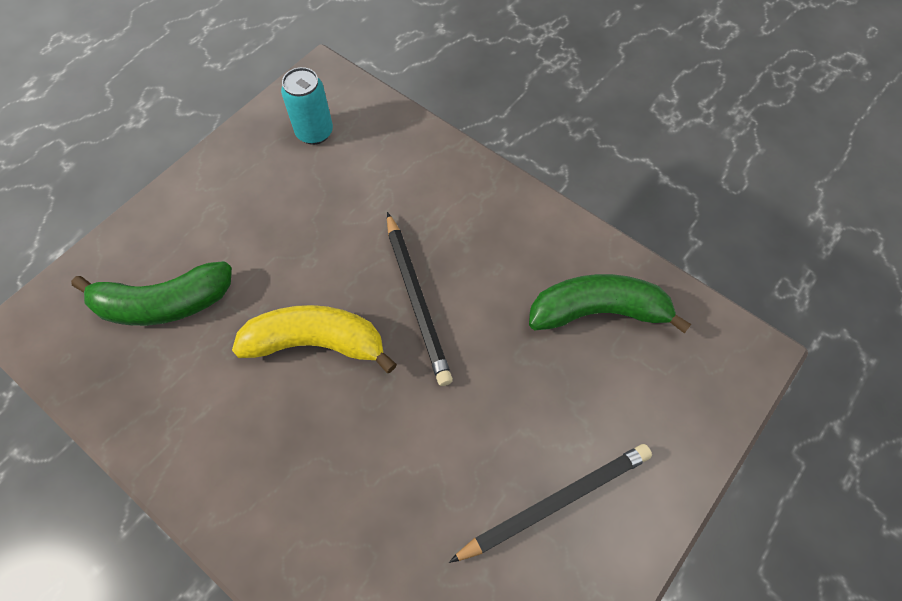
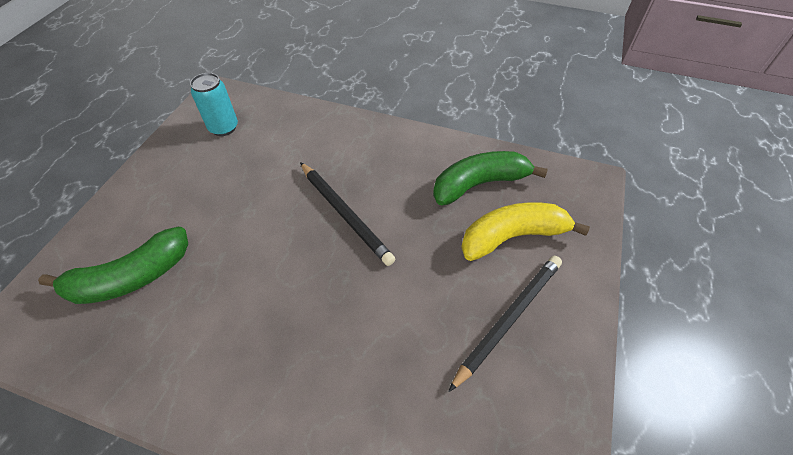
camera: 20 degrees left, 10 degrees down
yellow banana [232,305,397,373] -> yellow banana moved to [461,202,590,261]

